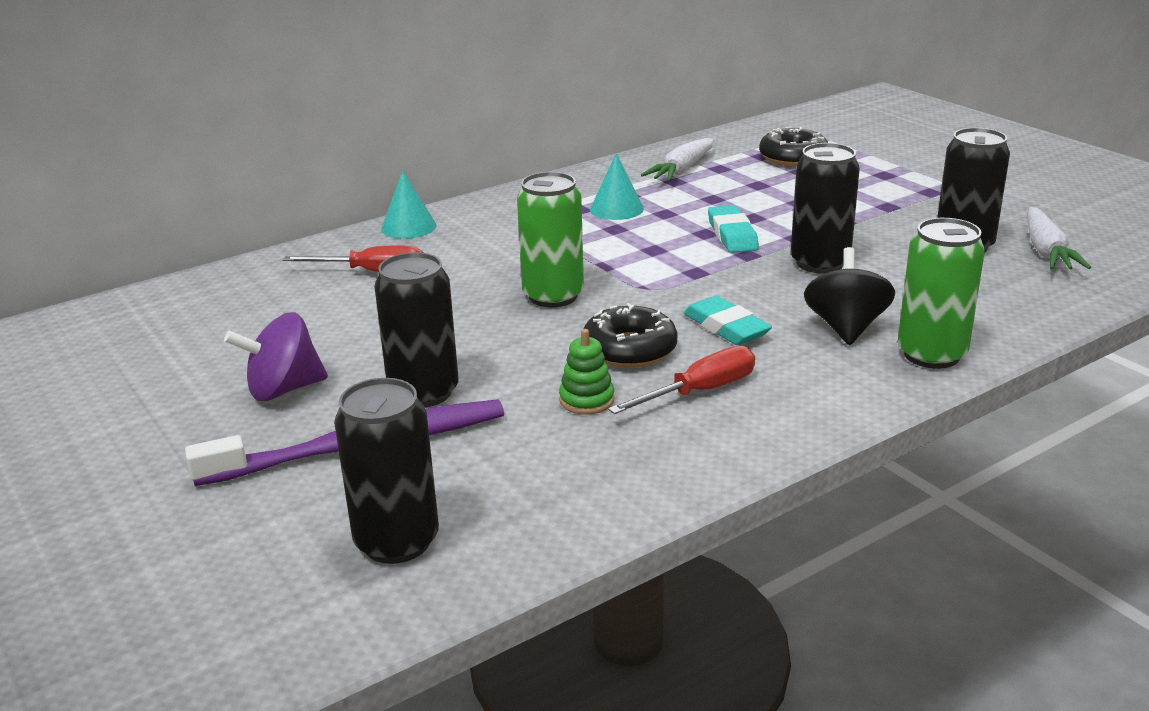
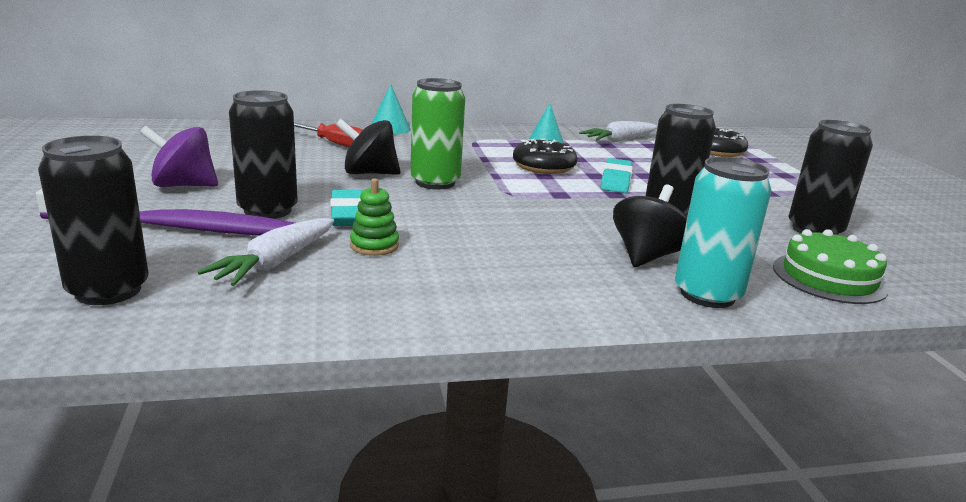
camera: 20 degrees right, 5 degrees down
black donut [584,303,678,368] -> black donut moved to [513,139,578,174]
red screwdriver [608,346,755,414] -> none
turquoise eraser [683,296,772,345] -> turquoise eraser moved to [330,190,362,226]
green can [898,218,985,369] -> turquoise can [675,157,772,308]
white carrot [1027,207,1091,269] -> white carrot moved to [197,218,334,286]
none -> black spinning top [336,119,401,175]
none -> green cake [773,229,889,304]

